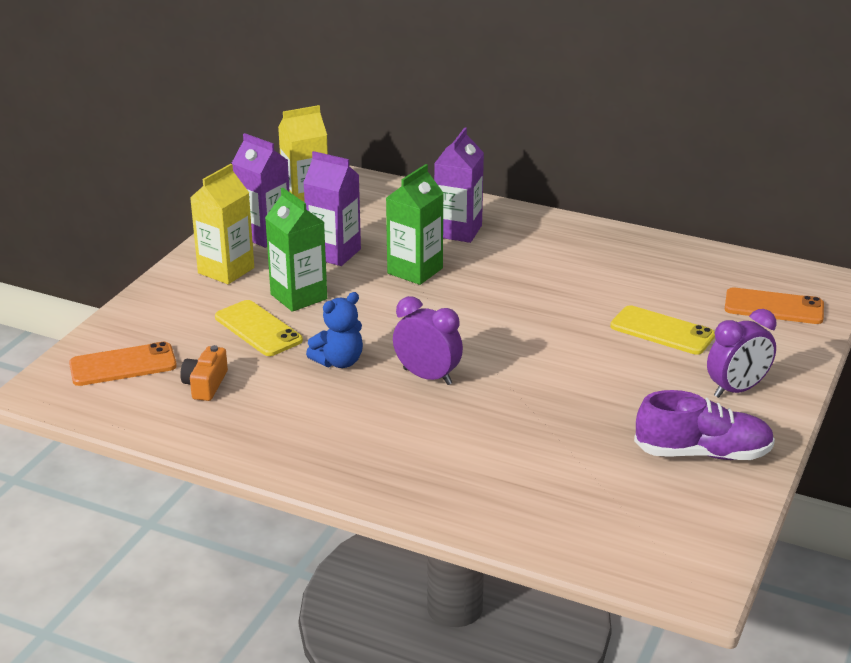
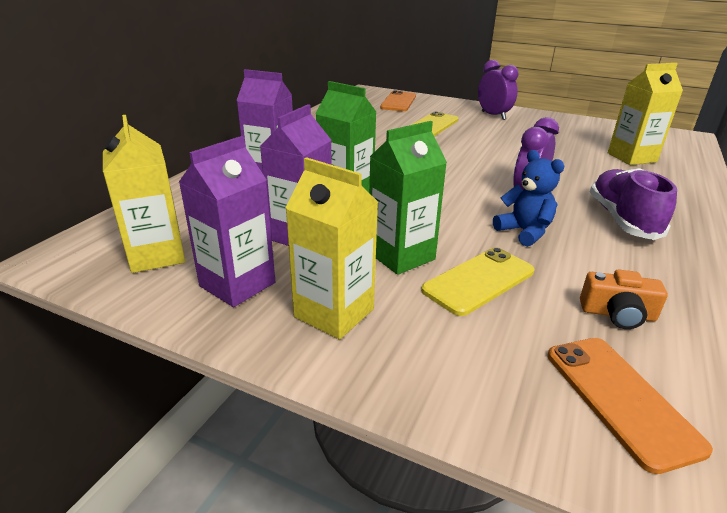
camera: 90 degrees left, 0 degrees up
purple shoe [634,390,775,460] -> purple shoe moved to [590,168,677,240]
none -> yellow carton [608,63,683,165]

